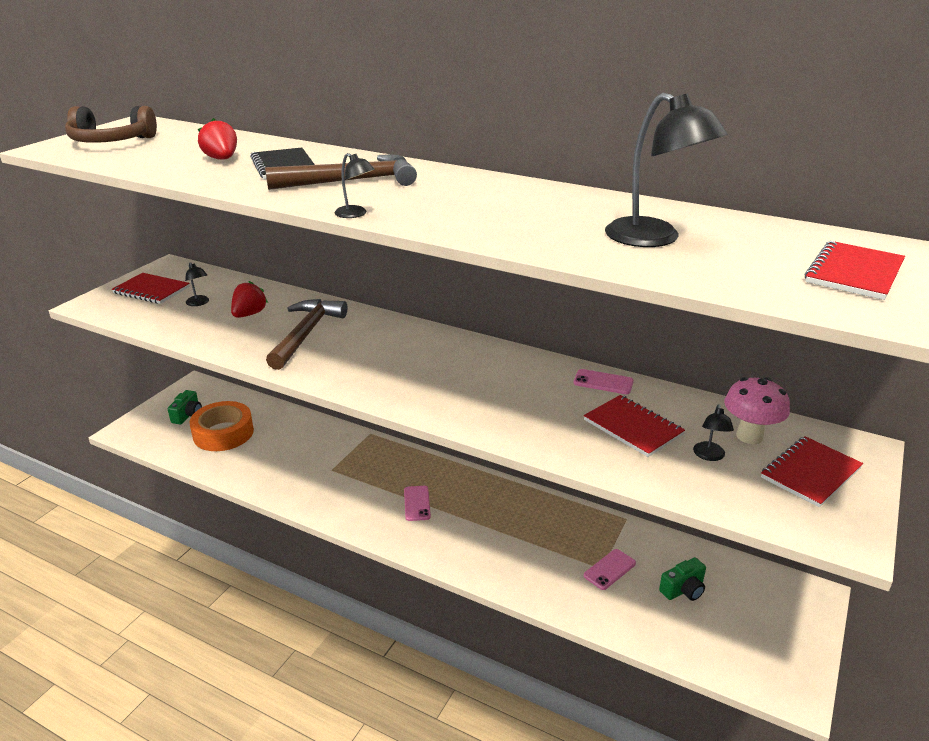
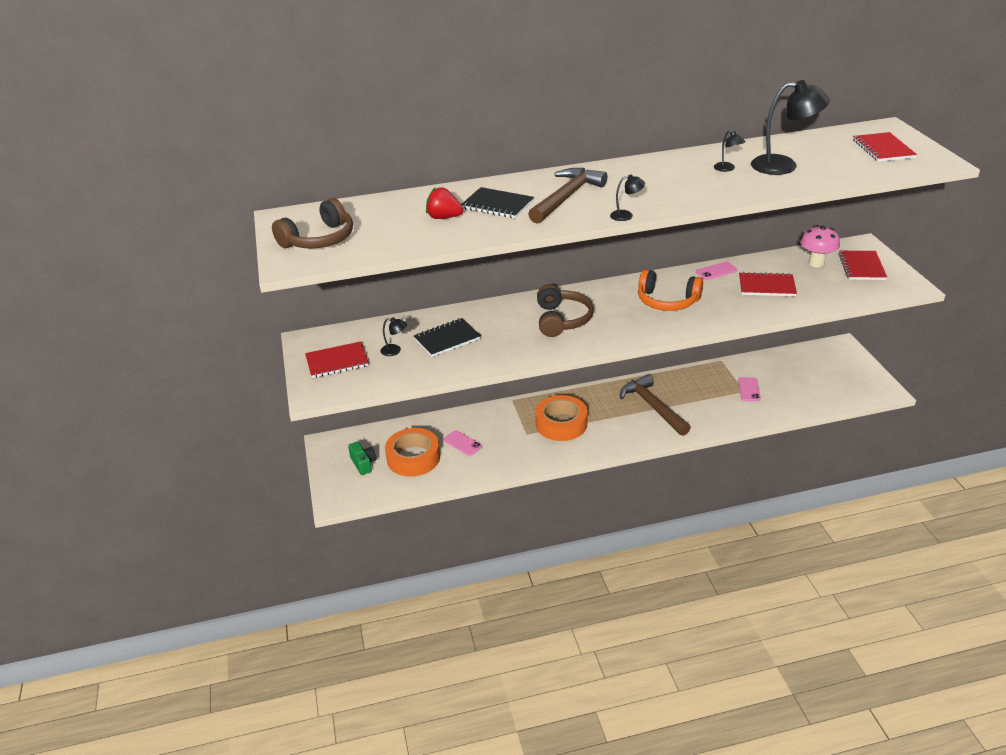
camera: 40 degrees left, 5 degrees up
red strawberry [231,281,268,318] -> black notebook [414,318,481,357]
brown hammer [266,299,347,370] -> brown hammer moved to [620,374,691,436]
pink phone [404,486,431,521] -> pink phone moved to [444,430,482,456]
green camera [659,557,706,601] -> none
black lamp [693,404,734,461] -> black lamp moved to [714,130,745,172]
none -> orange tape [535,395,587,441]
none -> brown headphones [537,284,593,337]
none -> orange headphones [638,269,703,311]

